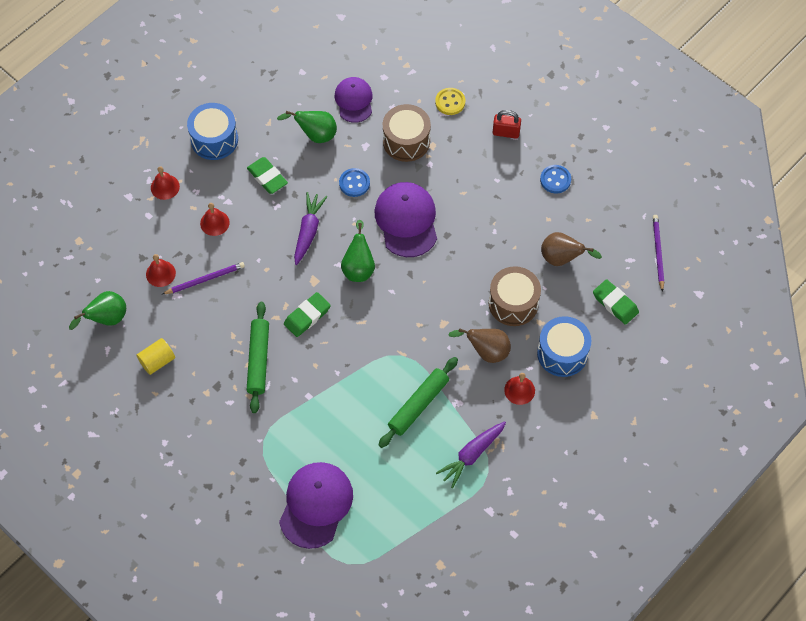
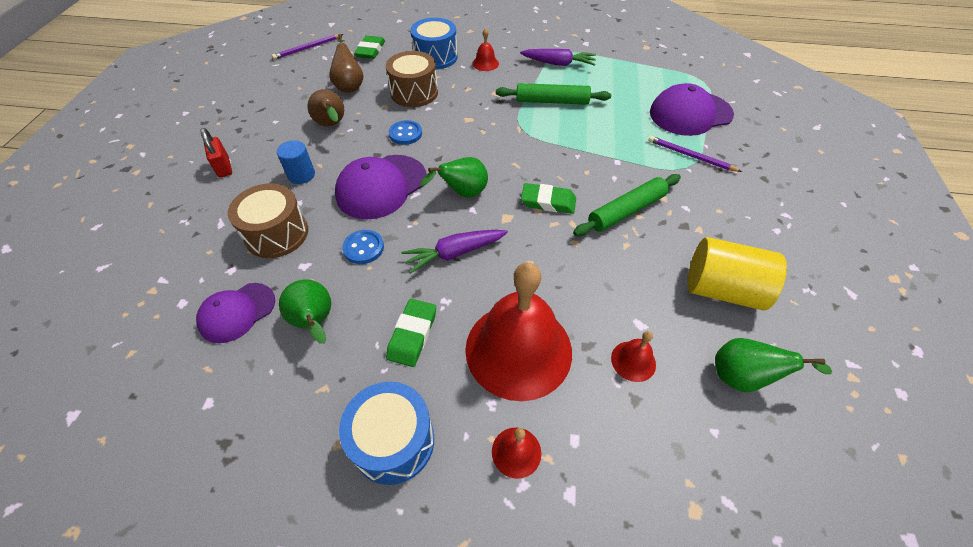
camera: 125 degrees left, 10 degrees down
yellow cylinder [137,338,175,375] -> yellow cylinder [688,237,787,310], size x1.74
purple pencil [162,262,245,294] -> purple pencil moved to [648,136,742,172]
red bell [200,203,230,236] -> red bell [465,262,572,401], size x2.44
yellow button [435,88,465,115] -> none
brown pear [448,328,511,363] -> brown pear moved to [308,89,344,126]
blue button [540,165,571,193] -> blue button moved to [389,120,422,145]
none -> blue cylinder [277,140,315,184]

